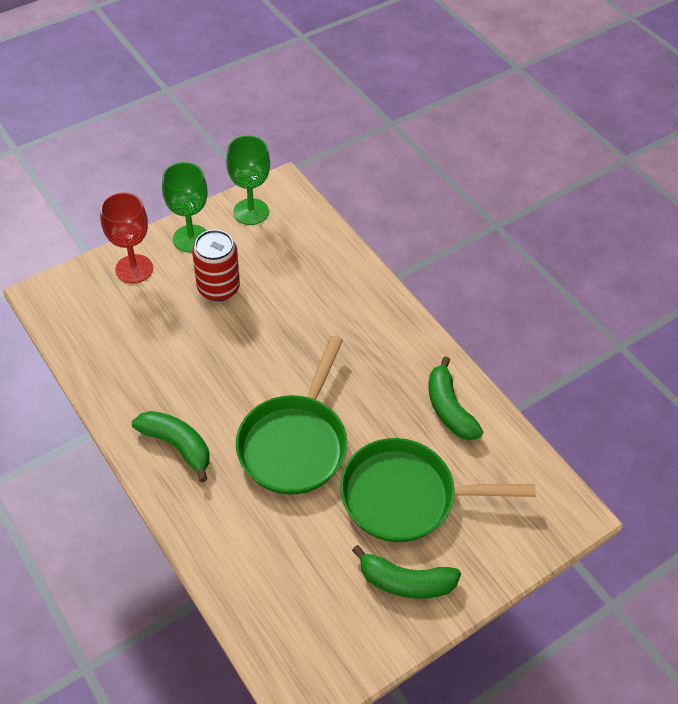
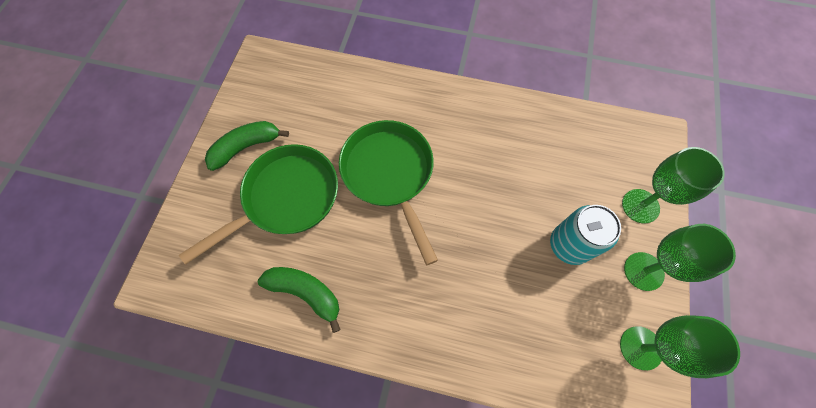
camera: 140 degrees right, 15 degrees up
red goblet [100,192,153,284] -> green goblet [622,147,725,224]
green banana [132,411,210,482] -> none
red can [192,230,240,301] -> turquoise can [550,205,621,265]

